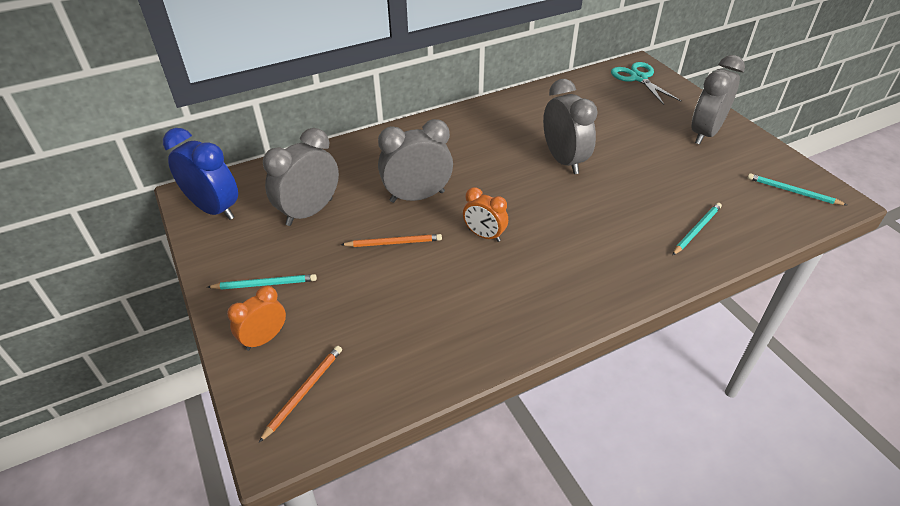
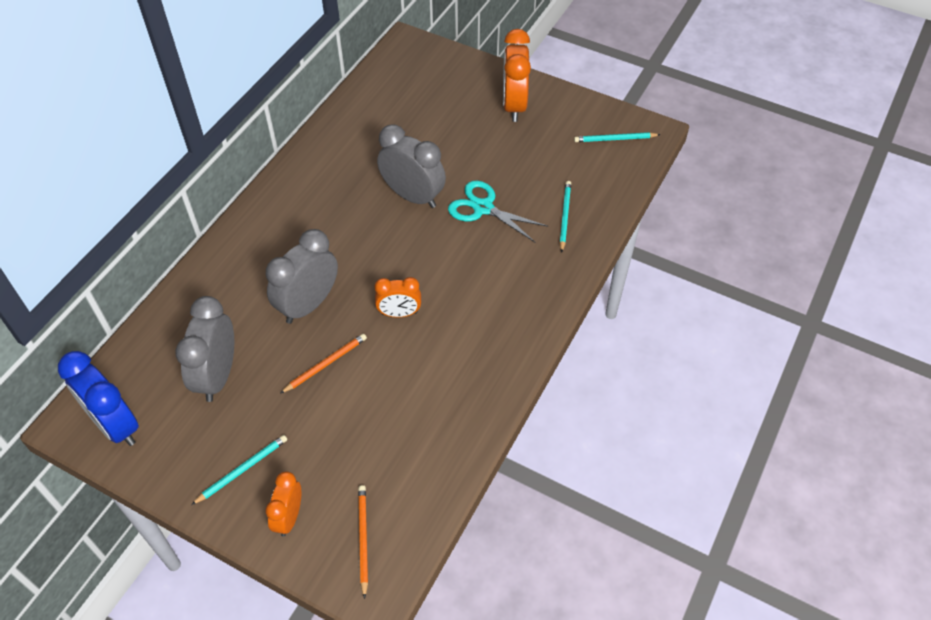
camera: 35 degrees left, 10 degrees up
blue clock [163,128,238,220] -> blue clock turned 135 degrees counterclockwise [58,351,139,446]
turquoise scissors [611,62,682,105] -> turquoise scissors moved to [448,180,548,242]
grey clock [692,55,745,144] -> orange clock [503,29,531,122]

